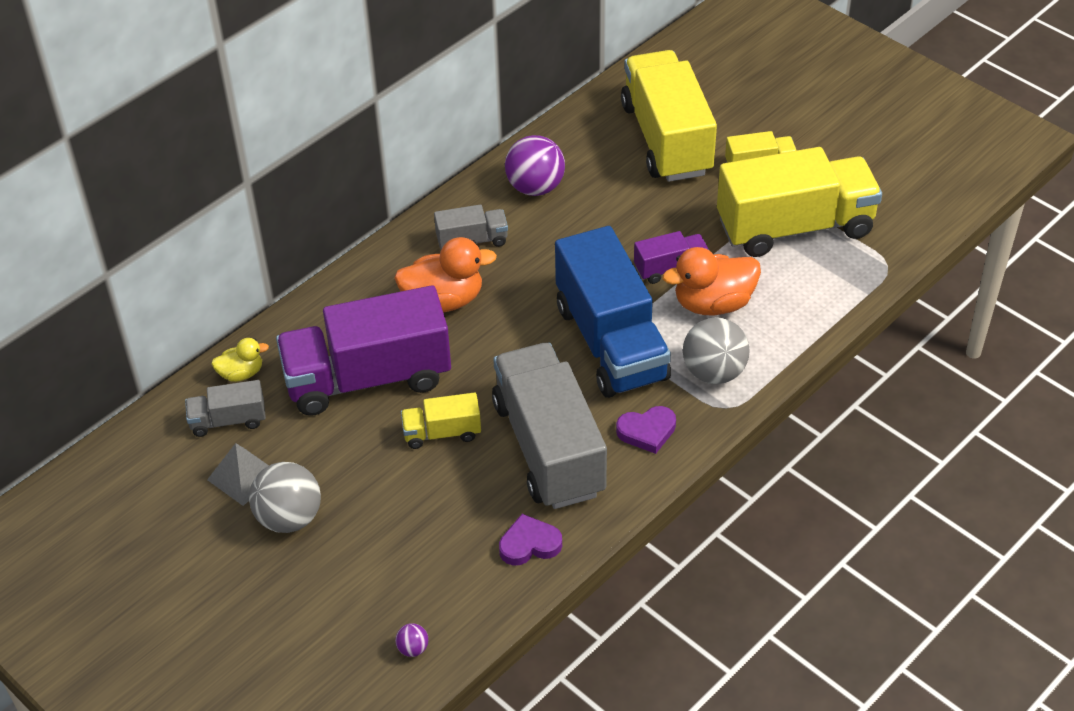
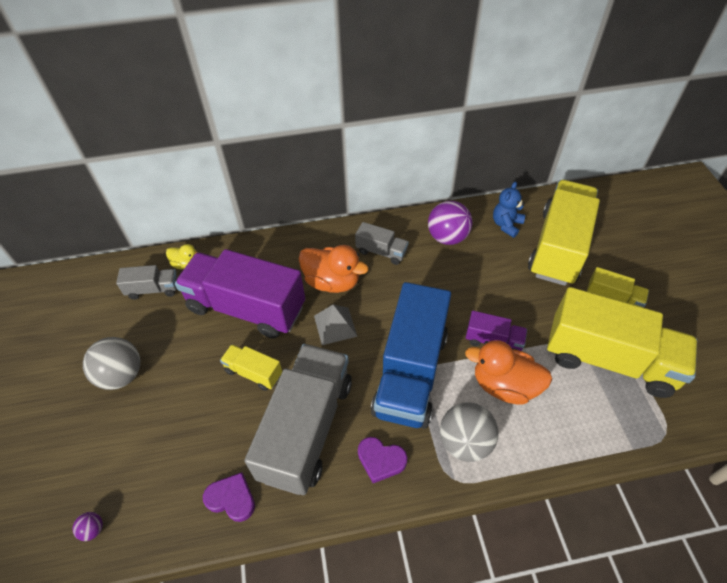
camera: 35 degrees right, 5 degrees up
grey truck [185,380,266,437] -> grey truck turned 150 degrees clockwise [116,265,178,300]
grey pyramid [207,443,269,506] -> grey pyramid moved to [314,305,358,345]
none -> blue teddy bear [493,182,525,238]

